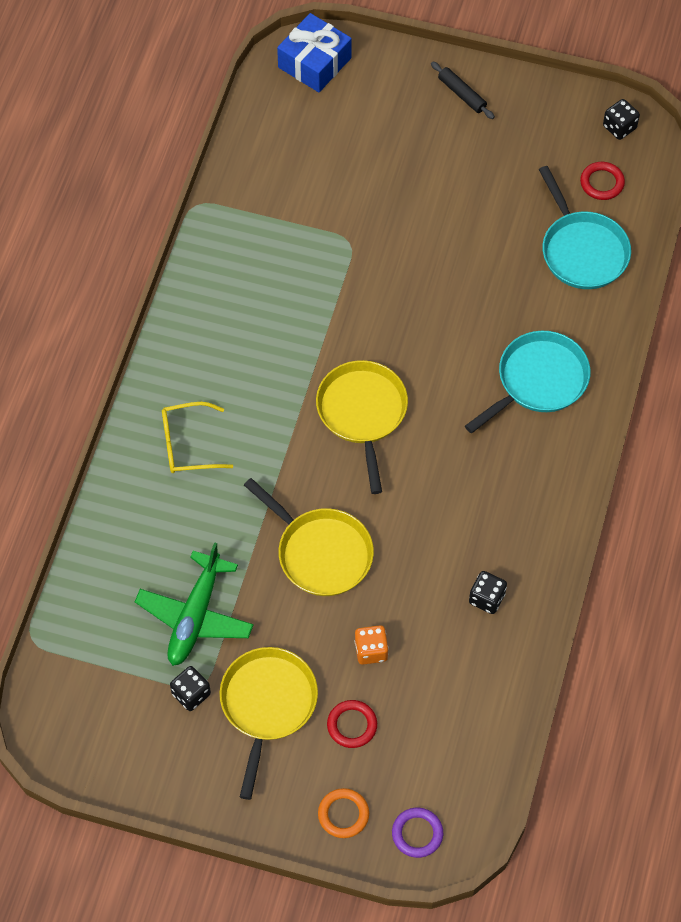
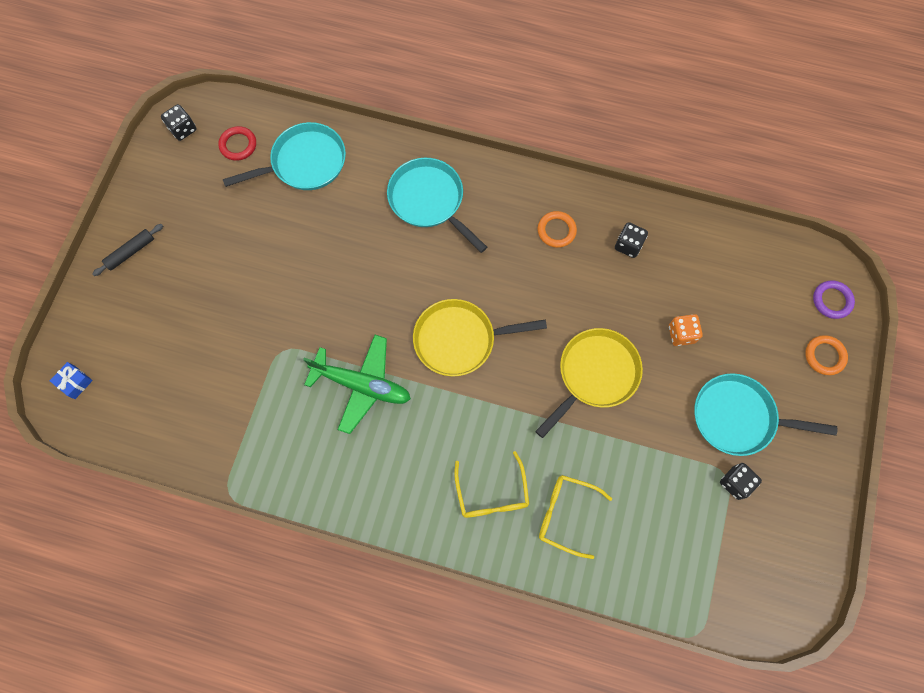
camera: 90 degrees left, 10 degrees up
green plane [135,542,254,666] -> green plane moved to [303,335,411,434]
yellow pan [219,647,318,800] -> turquoise pan [694,373,837,456]
blue gift [277,13,352,92] -> blue gift [50,362,93,399], size x0.49
red ring [327,700,377,748] -> none
none -> orange ring [538,211,577,248]
none -> yellow glasses [539,475,612,559]

